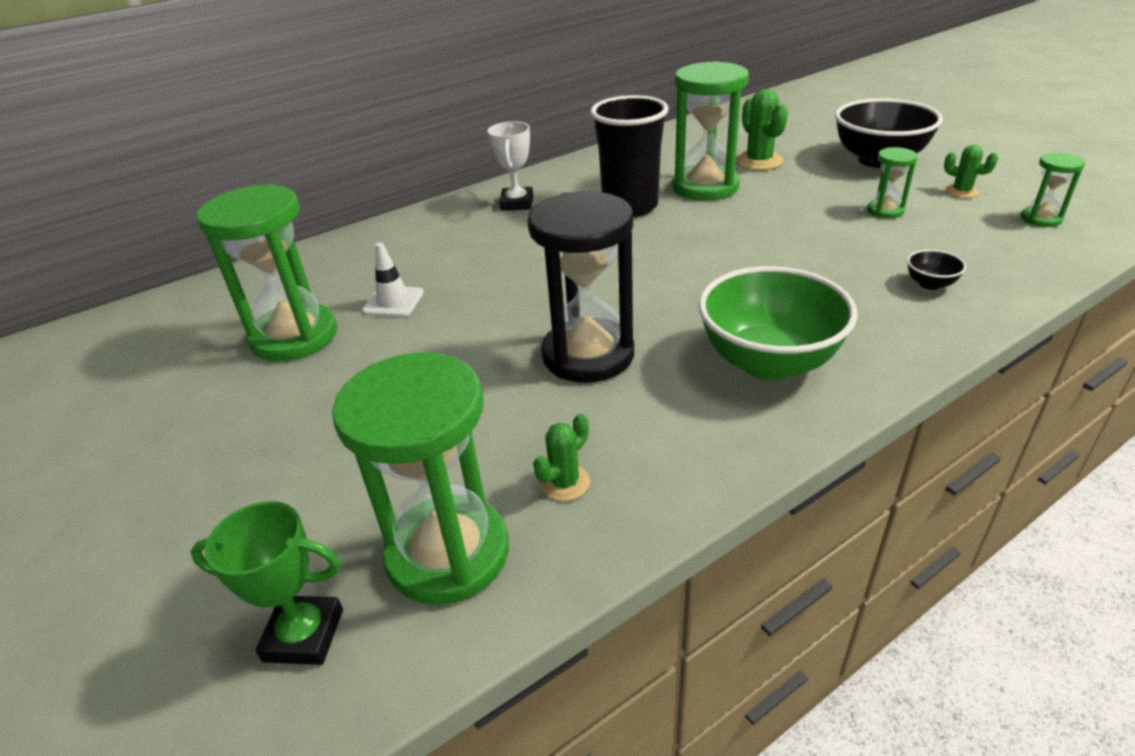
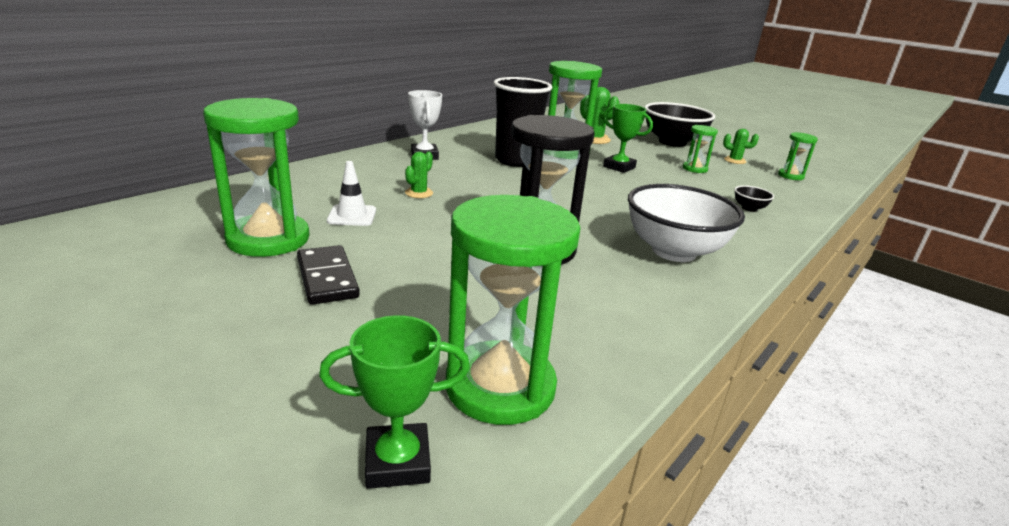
camera: 20 degrees left, 10 degrees down
green cactus [533,414,590,501] -> green cactus moved to [405,152,433,198]
green bowl [698,266,857,380] -> white bowl [628,184,745,262]
none -> black domino [297,245,360,305]
none -> green trophy [603,104,653,173]

